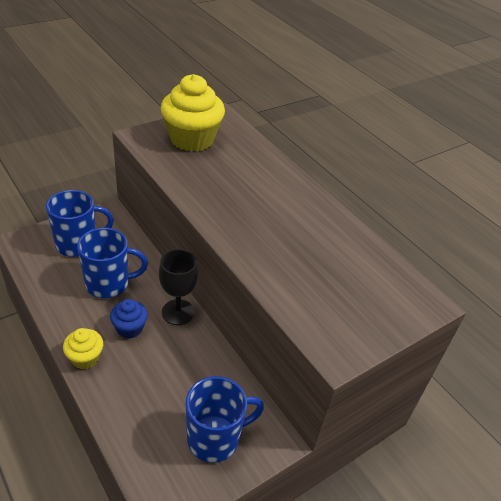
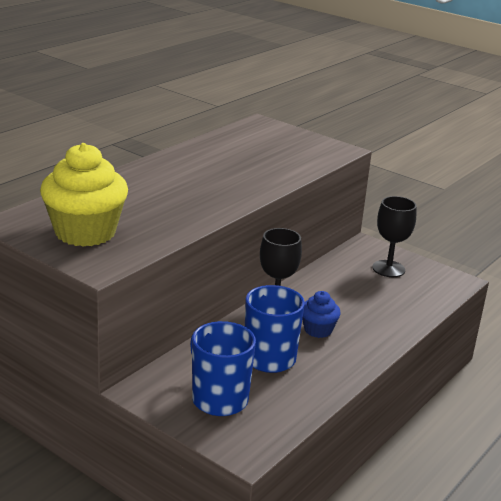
camera: 105 degrees left, 15 degrees down
yellow cupcake [63,328,103,369] -> none
blue mug [186,376,264,463] -> black goblet [372,196,417,277]

